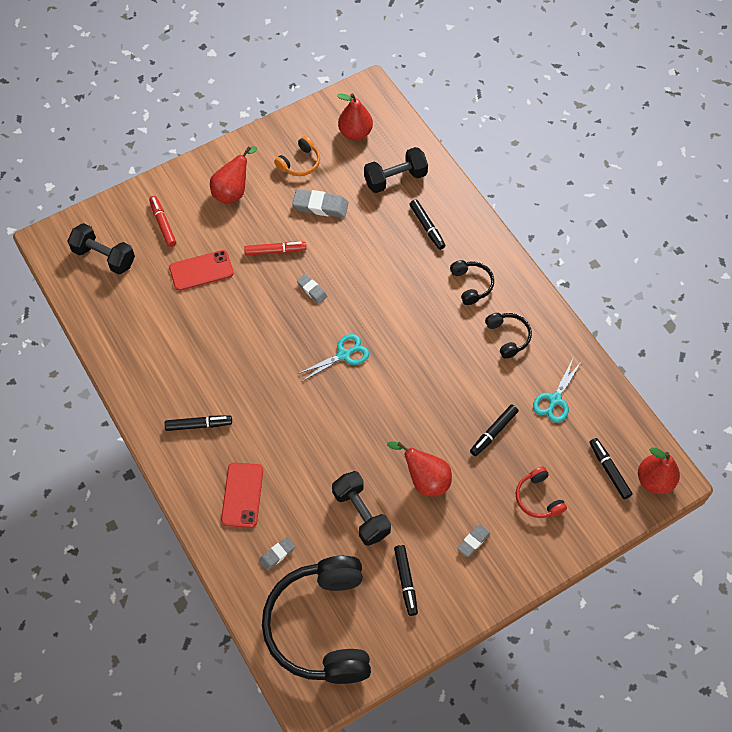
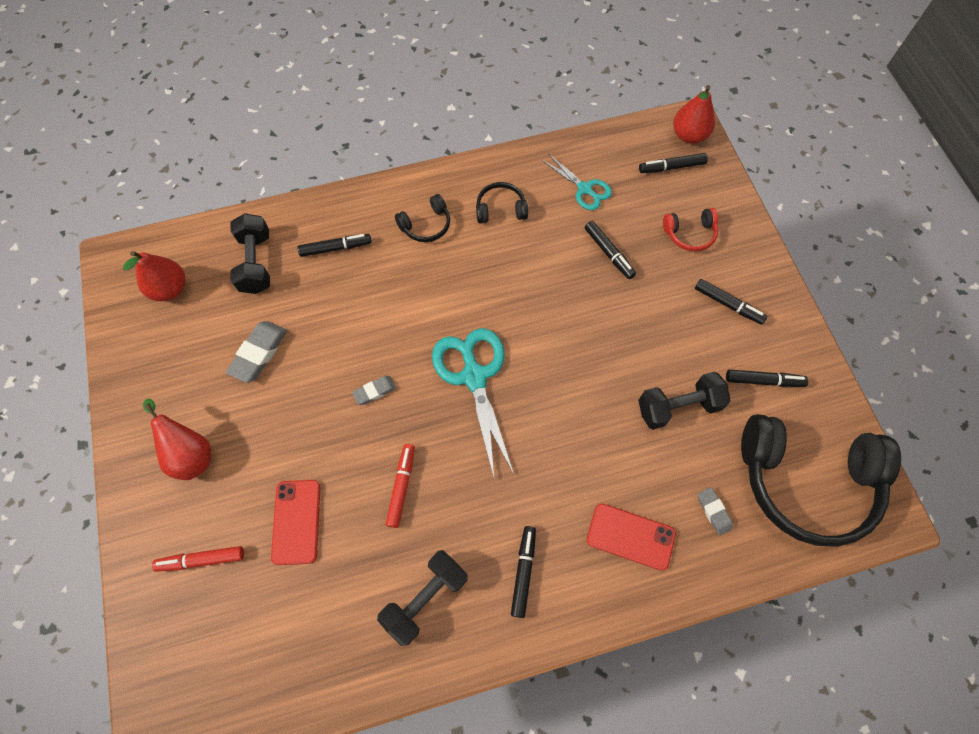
camera: 75 degrees left, 5 degrees up
black dumbbell [67,223,135,275] -> black dumbbell moved to [377,550,468,646]
red marker [244,242,306,256] -> red marker moved to [386,444,415,528]
orange headphones [274,136,320,176] -> none
turquoise scissors [298,334,369,381] -> turquoise scissors [432,328,514,477], size x1.72
red pear [387,441,452,496] -> none
black headphones [450,260,494,305] -> black headphones turned 150 degrees clockwise [395,194,450,242]
grey eraser [457,525,490,557] -> black marker [695,279,767,325]

